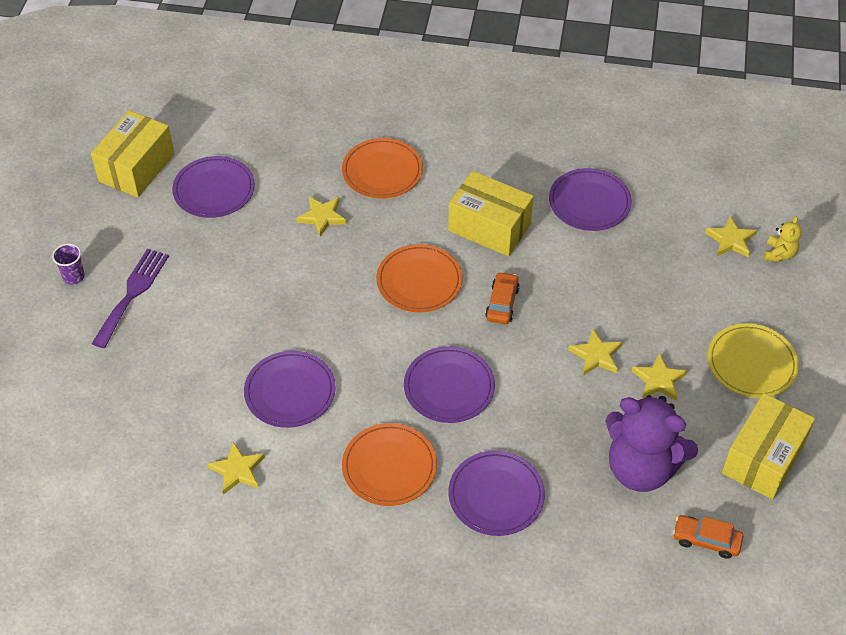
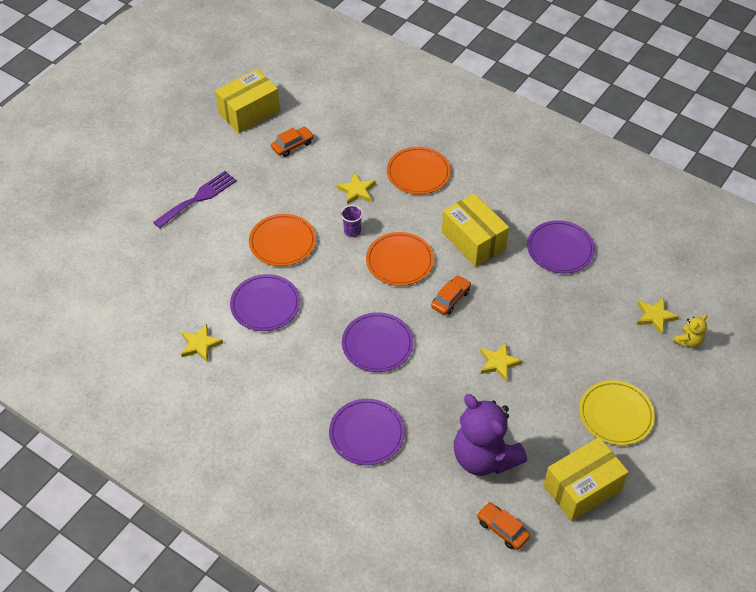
camera: 25 degrees right, 0 degrees up
purple cup [52,244,85,285] -> purple cup moved to [341,205,363,237]
purple plate [172,156,255,218] -> orange car [271,127,314,157]
orange plate [342,423,437,506] -> orange plate moved to [249,214,316,266]
yellow star [632,353,687,401] -> none

